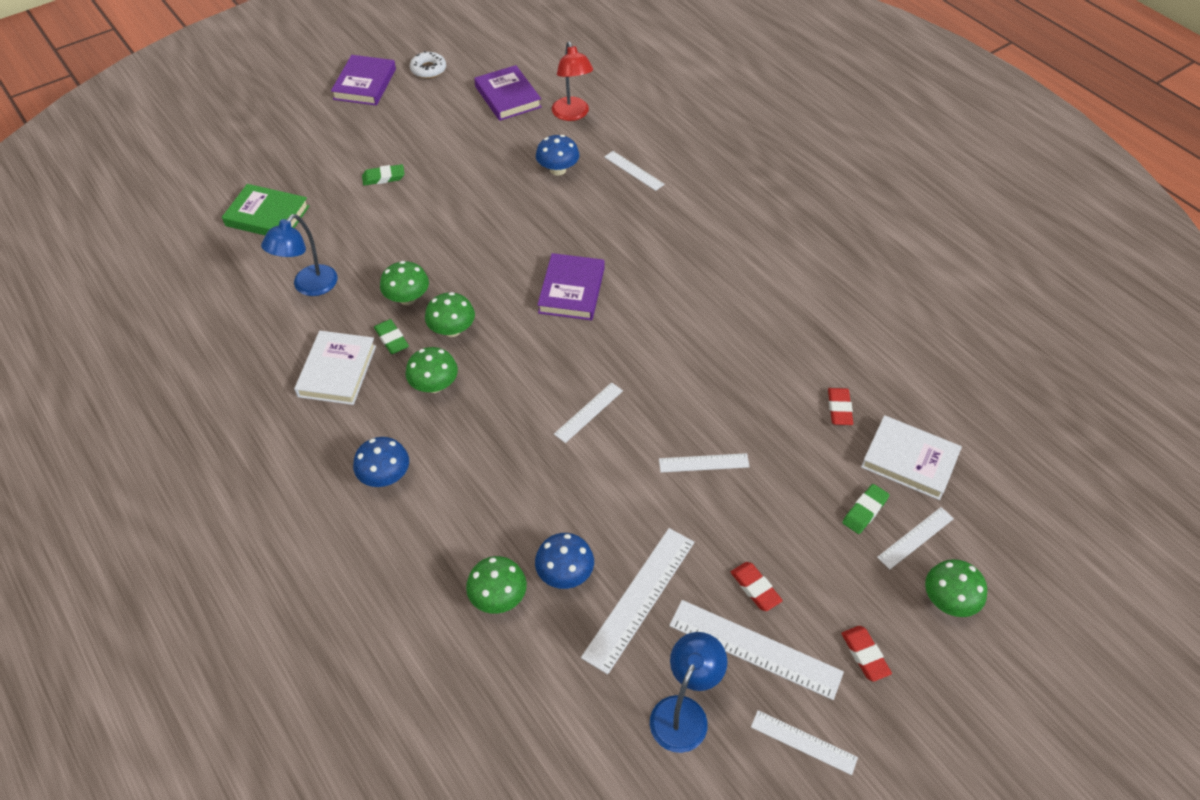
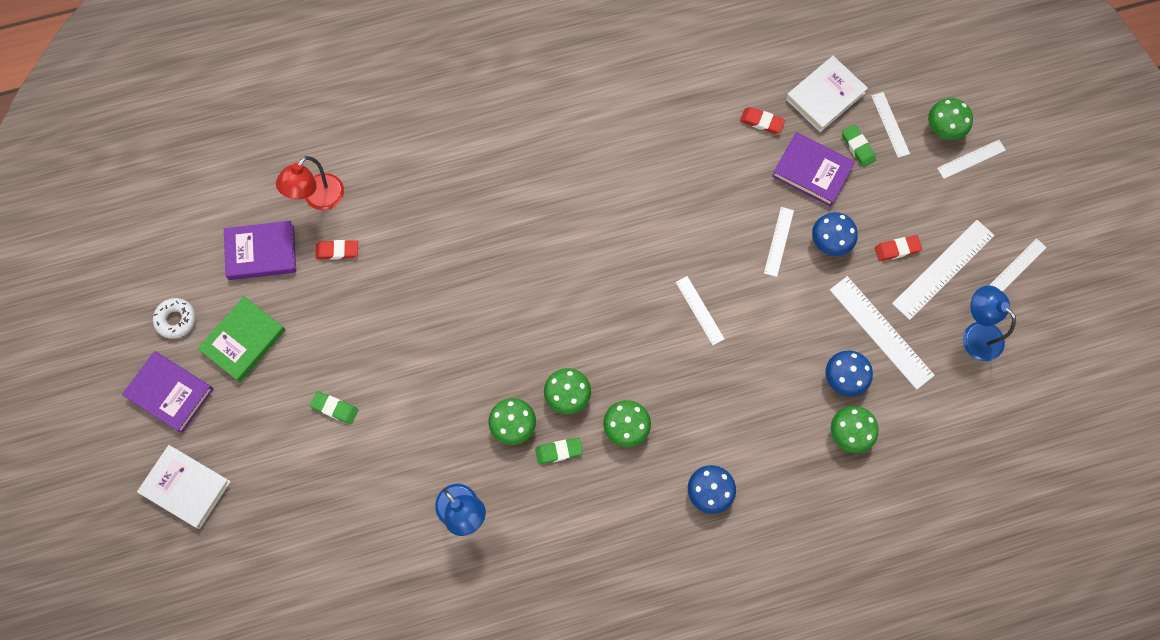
camera: 70 degrees left, 20 degrees up
green book [222,184,309,235] -> green book moved to [197,297,286,382]
white book [294,331,376,405] -> white book moved to [137,445,231,529]
green eraser [362,164,405,186] -> green eraser turned 75 degrees counterclockwise [310,391,358,424]
blue mushroom [536,135,579,176] -> blue mushroom moved to [812,212,858,256]
purple book [537,253,605,320] -> purple book moved to [772,132,855,207]
red lamp [552,41,593,121] -> red lamp turned 120 degrees clockwise [276,156,344,210]
white ruler [604,151,665,191] -> white ruler moved to [937,140,1006,179]
red eraser [841,626,892,682] -> red eraser moved to [315,240,358,260]

